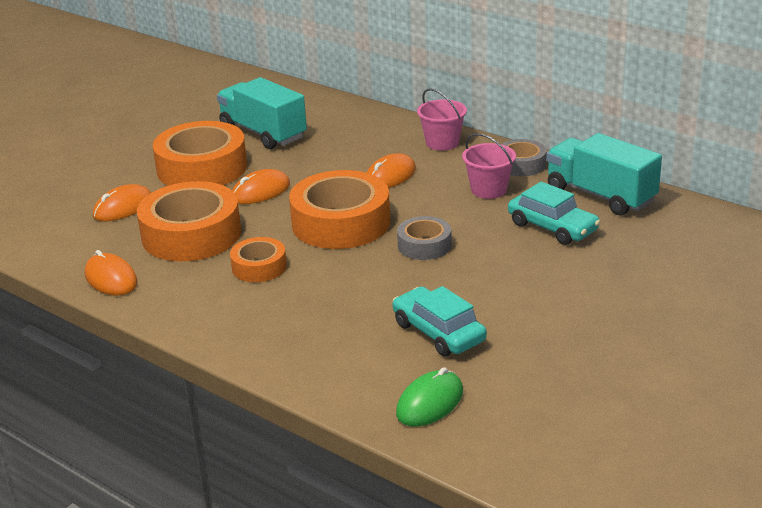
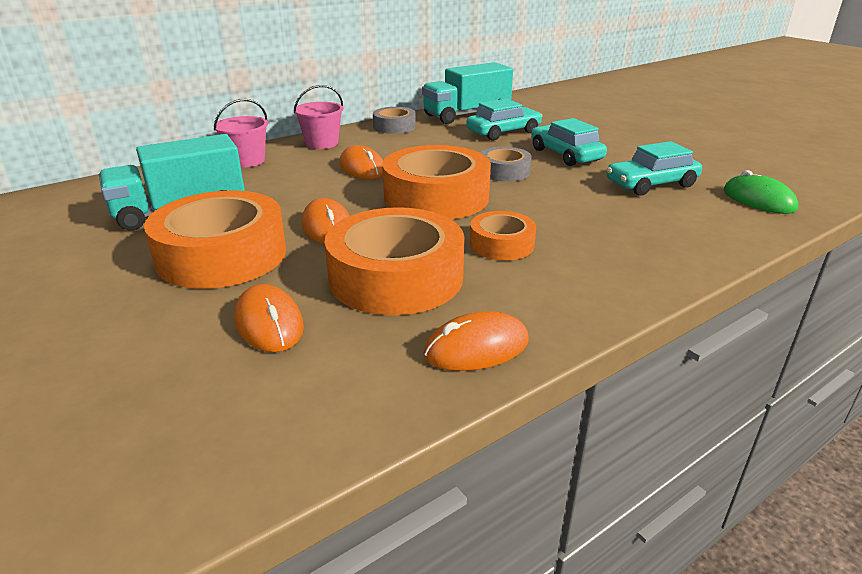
camera: 75 degrees left, 0 degrees up
pink bucket [462,133,516,199] -> pink bucket moved to [213,99,268,168]
none -> turquoise car [531,118,607,166]

